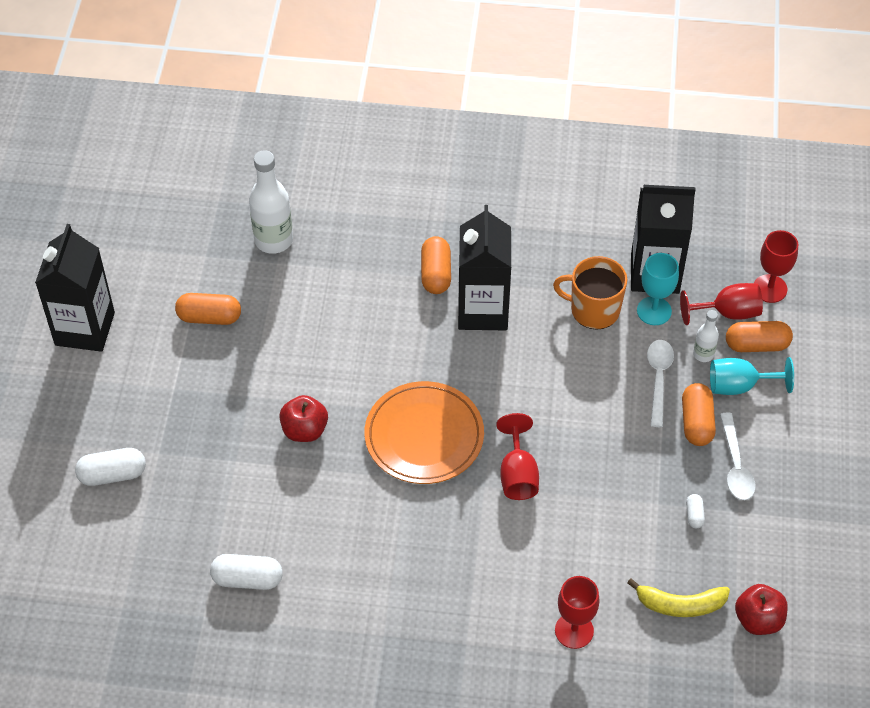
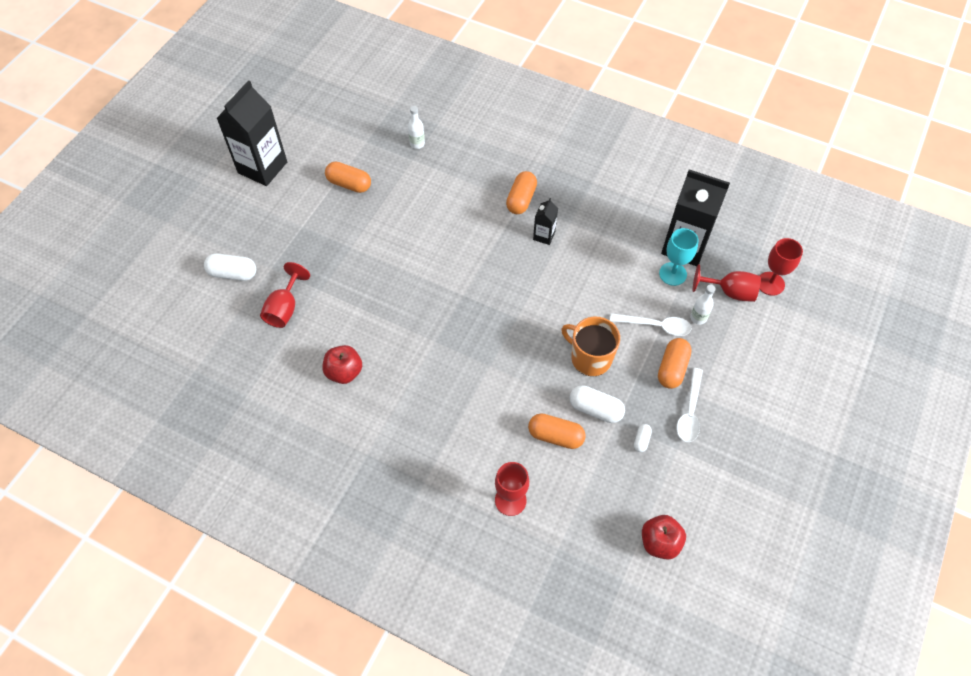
camera: 20 degrees right, 5 degrees up
white capsule [210,554,283,590] -> white capsule moved to [570,385,625,423]
white bottle [249,150,293,254] -> white bottle [408,106,425,149], size x0.52
red apple [279,395,328,442] -> red apple moved to [323,345,362,384]
orange plate [364,381,484,484] -> none
black carton [458,205,511,330] -> black carton [533,198,558,245], size x0.47
red goblet [496,413,539,500] -> red goblet moved to [260,262,310,328]
orange mug [553,256,627,330] -> orange mug moved to [561,317,620,376]
yellow banana [627,579,730,617] -> none
white spoon [647,340,674,427] -> white spoon turned 75 degrees clockwise [610,313,692,336]
turquoise goblet [710,357,794,395] -> none
orange capsule [726,321,793,352] -> orange capsule moved to [528,413,586,449]

